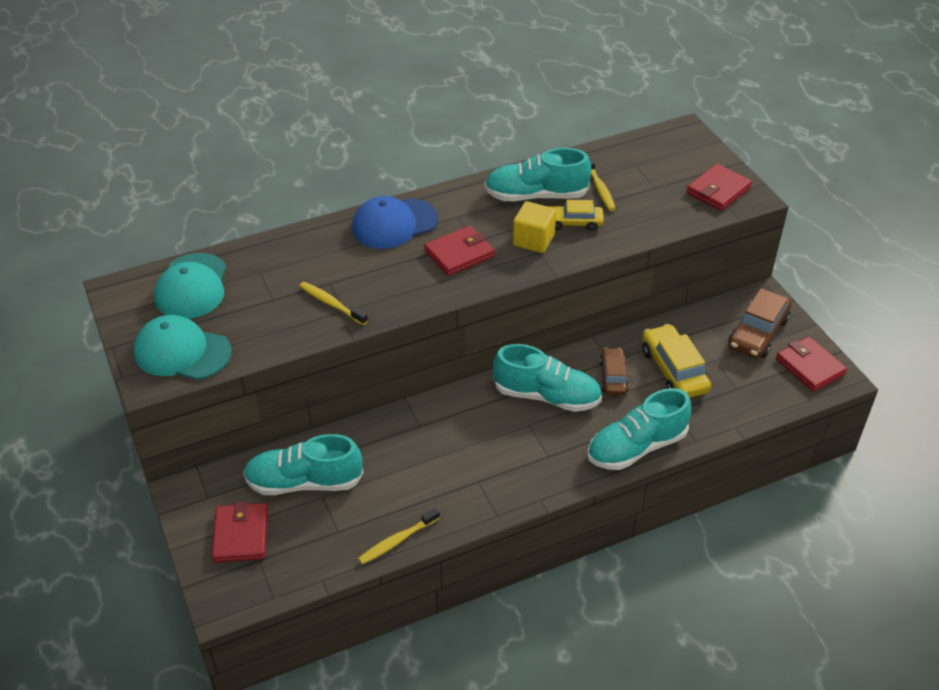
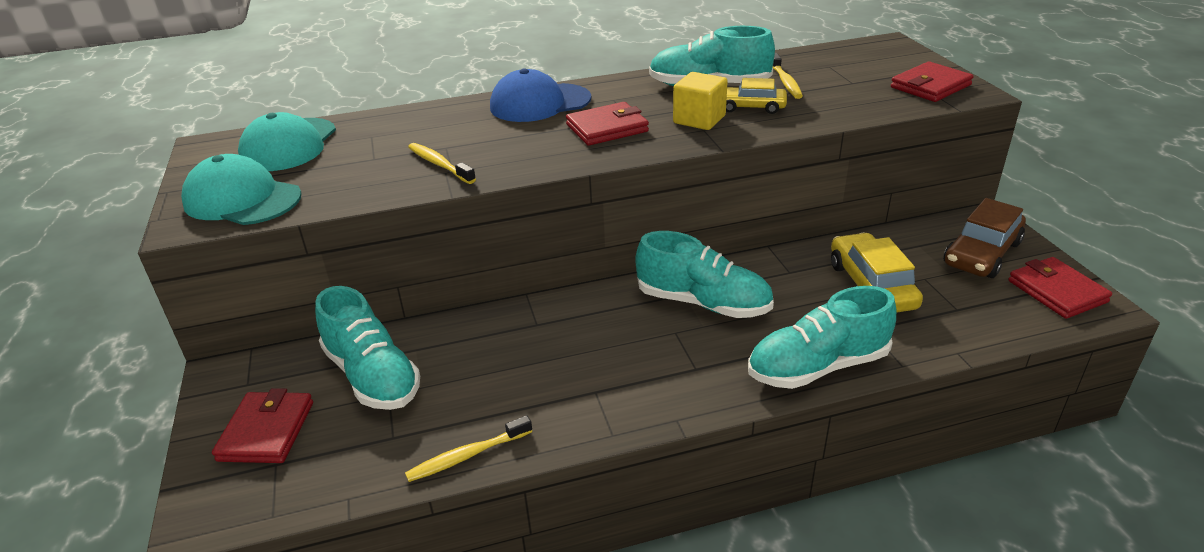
camera: 10 degrees right, 10 degrees down
turquoise shoe [243,434,364,495] -> turquoise shoe turned 135 degrees counterclockwise [315,286,420,410]
brown car [599,348,629,395] -> none

